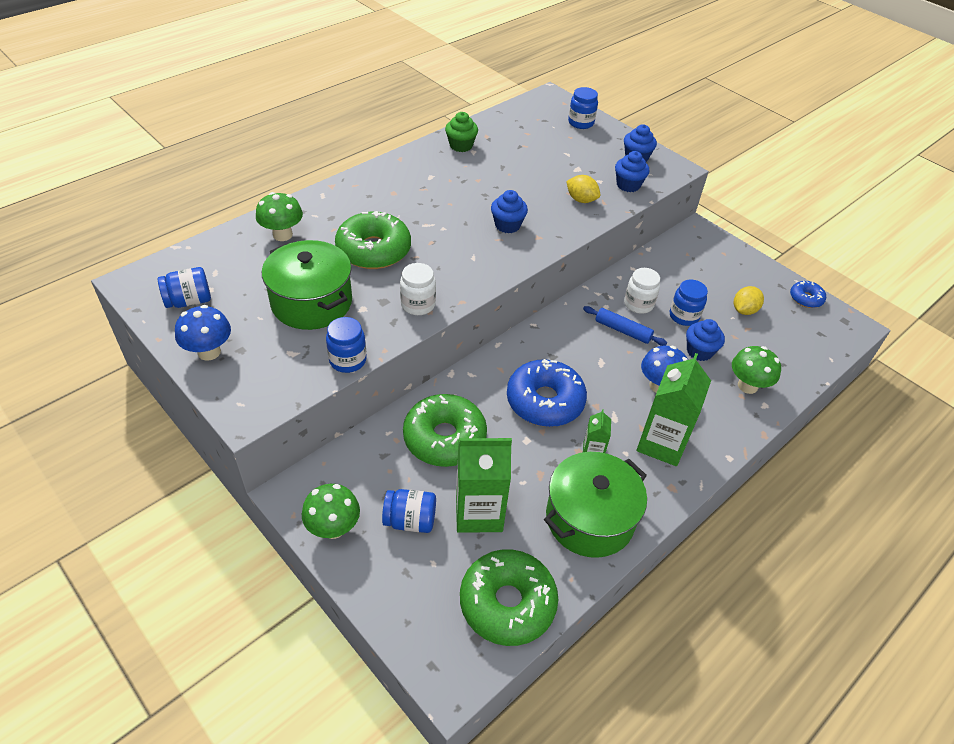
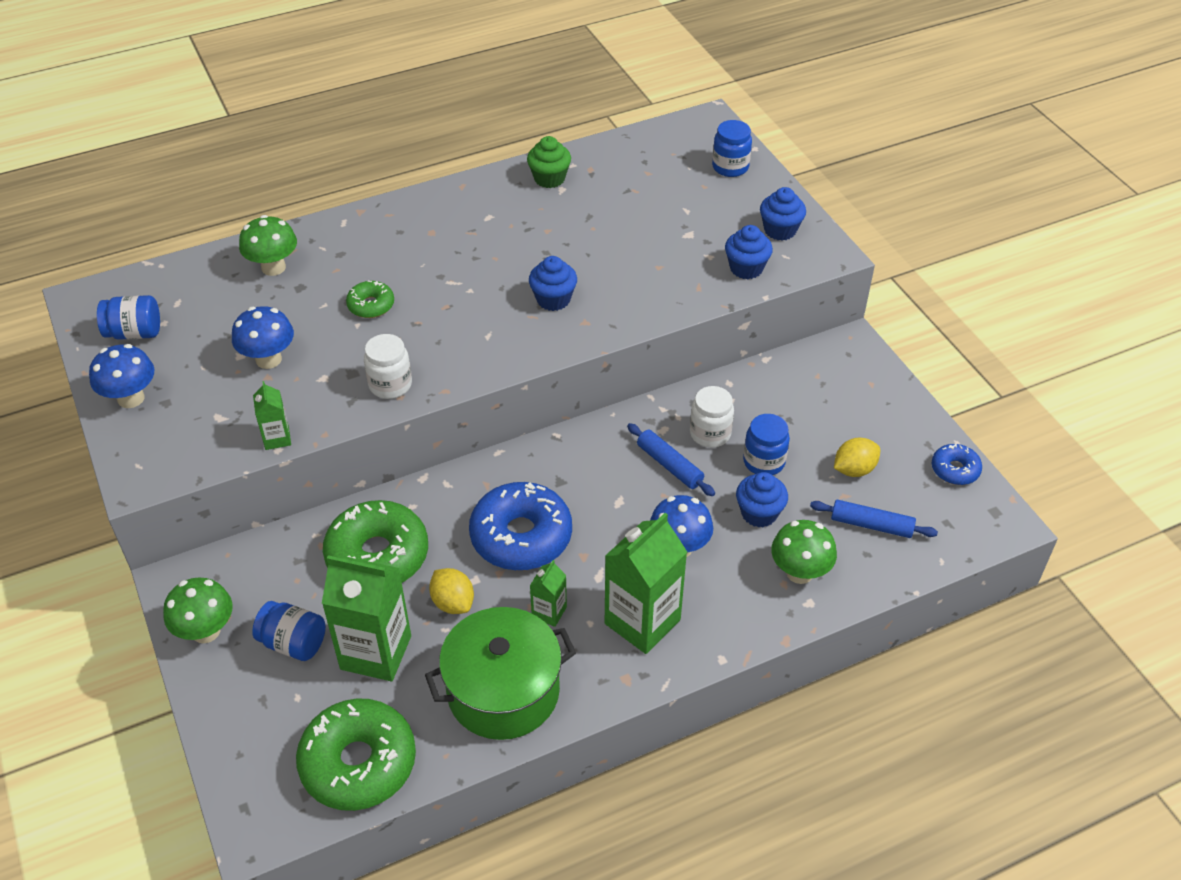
camera: 20 degrees right, 0 degrees up
green pot [262,240,352,330] -> blue mushroom [232,306,294,369]
blue jar [326,317,367,373] -> green carton [253,381,291,450]
green donut [335,211,411,269] -> green donut [346,281,394,318], size x0.50
yellow lemon [566,175,600,203] -> yellow lemon moved to [429,568,474,614]
none -> blue rolling pin [810,500,938,538]

